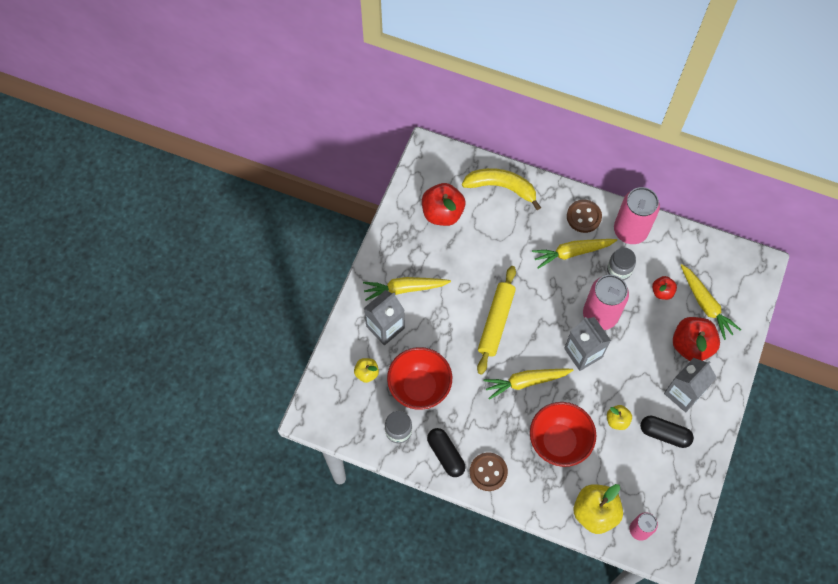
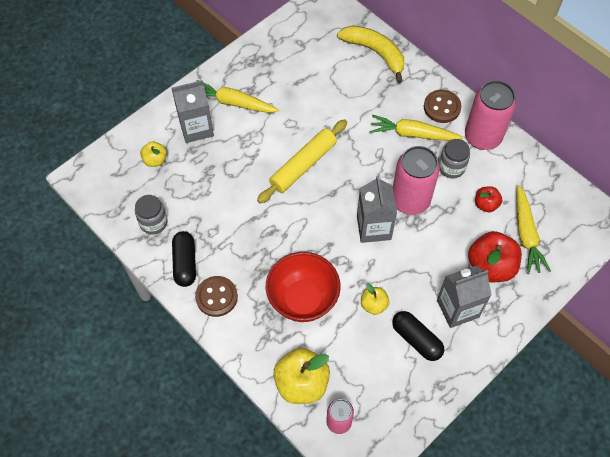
camera: 25 degrees right, 5 degrees down
red bowl [387,347,452,410] -> none
red apple [422,183,465,226] -> none
yellow carrot [483,369,573,400] -> none

